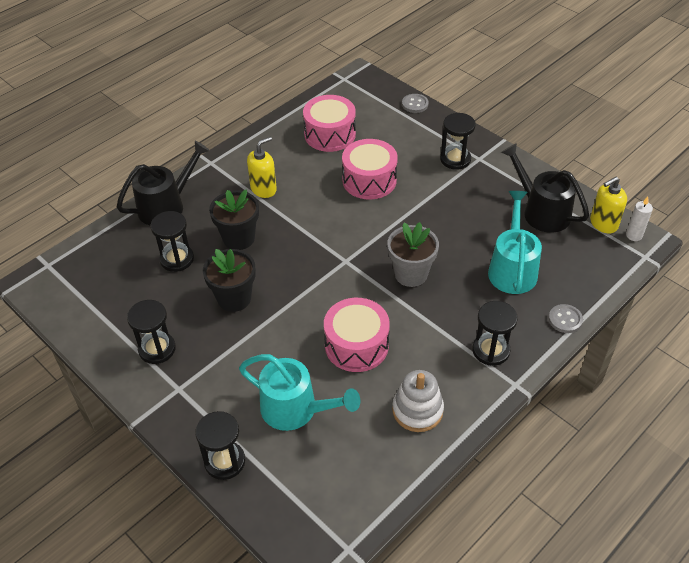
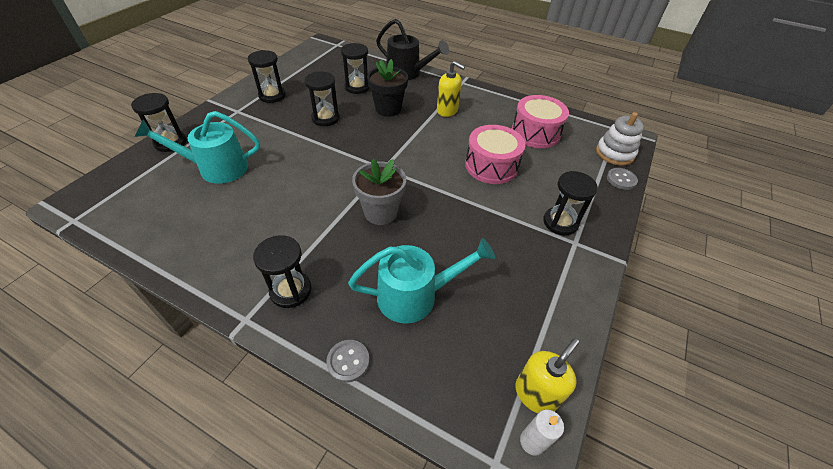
camera: 70 degrees right, 0 degrees up
black flower pot [203,249,256,312] -> black hourglass [304,72,340,126]
turquoise watering can [239,354,360,431] -> turquoise watering can turned 75 degrees clockwise [135,111,260,184]
pink drum [324,298,390,372] -> none
white stacking toy [392,370,444,432] -> white stacking toy moved to [596,112,644,166]
black watering can [501,143,589,233] -> none
yellow soap dispenser [590,177,627,234] -> yellow soap dispenser turned 90 degrees clockwise [515,338,579,413]

